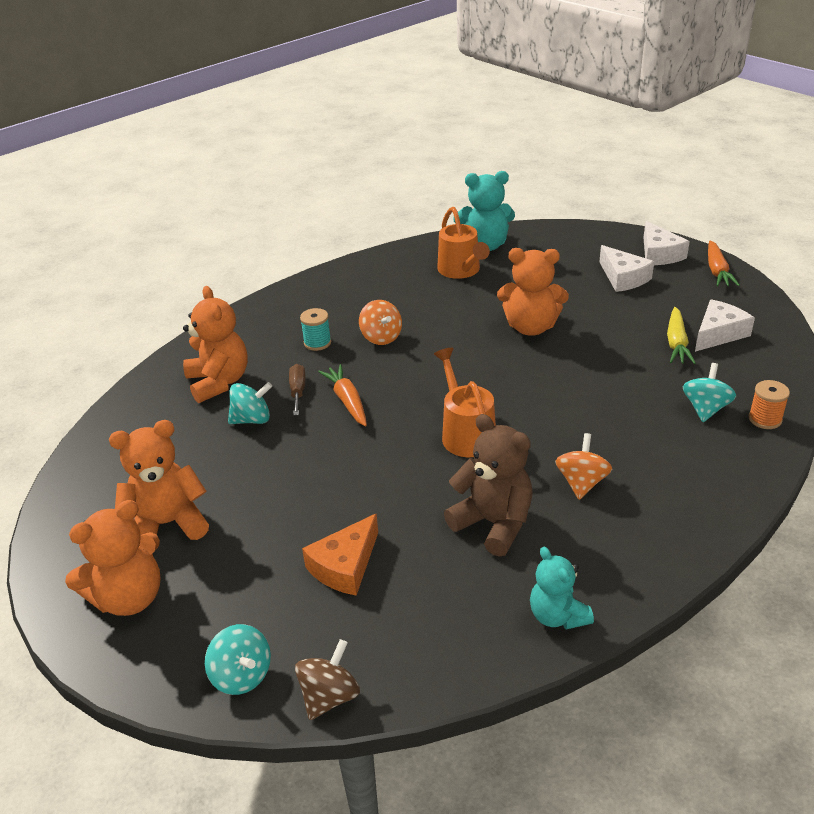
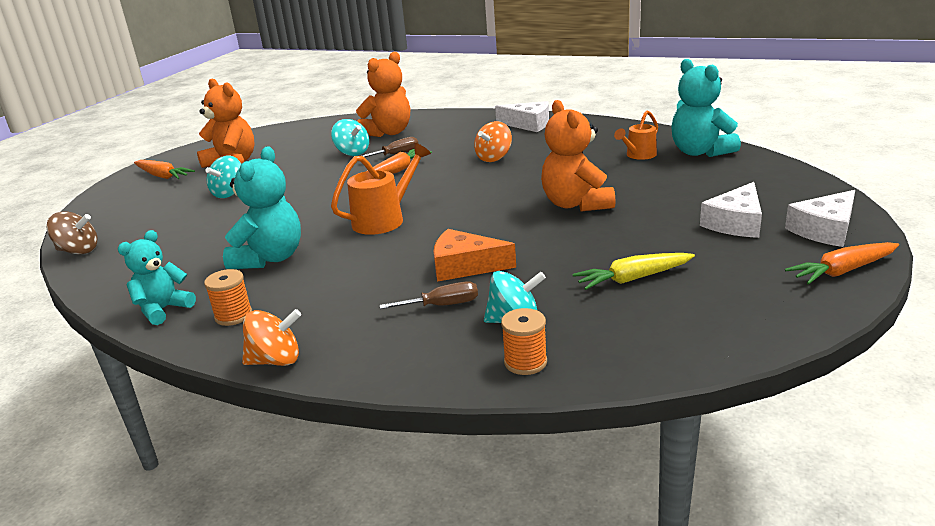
camera: 65 degrees right, 10 degrees down
orange teddy bear [65,500,161,616] -> orange carrot [134,160,195,179]
turquoise spinning top [205,624,271,695] -> turquoise spinning top moved to [205,155,241,198]
turquoise spool [300,308,331,351] -> none
orange cheese [302,514,378,596] -> orange cheese moved to [433,229,516,282]
orange watering can [437,207,490,279] -> orange watering can [614,111,658,160], size x0.65
brown teddy bear [444,414,533,557] -> turquoise teddy bear [223,146,301,269]
orange spinning top [555,433,612,500] -> orange spinning top moved to [242,309,301,366]
white cheese [695,299,755,352] -> white cheese moved to [495,101,549,132]
none -> orange spool [204,269,252,326]
none -> brown screwdriver [379,281,478,309]

